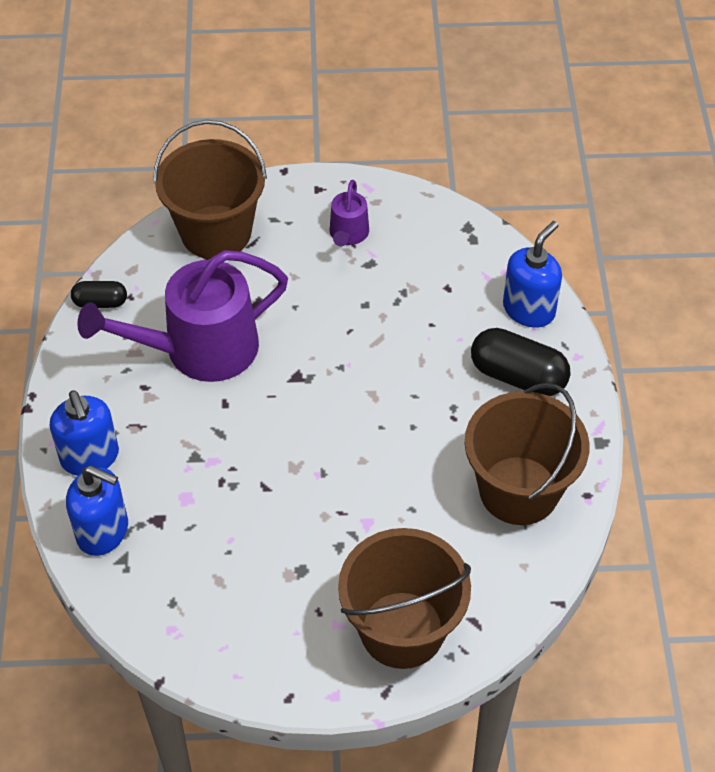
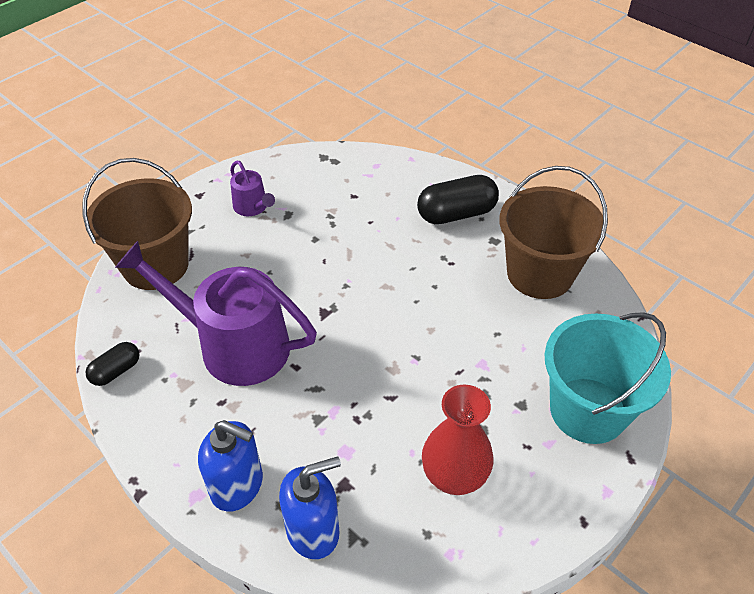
camera: 45 degrees left, 5 degrees down
purple watering can [77,250,288,382] -> purple watering can turned 90 degrees clockwise [115,241,317,386]
brown bucket [338,528,471,669] -> turquoise bucket [545,312,671,444]
blue soap dispenser [503,221,562,328] -> none
none -> red vase [422,385,493,495]

